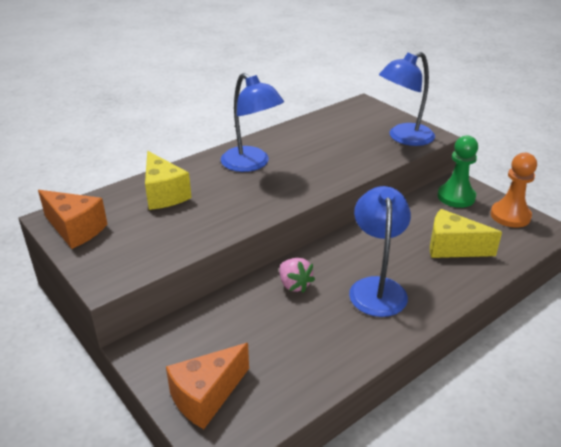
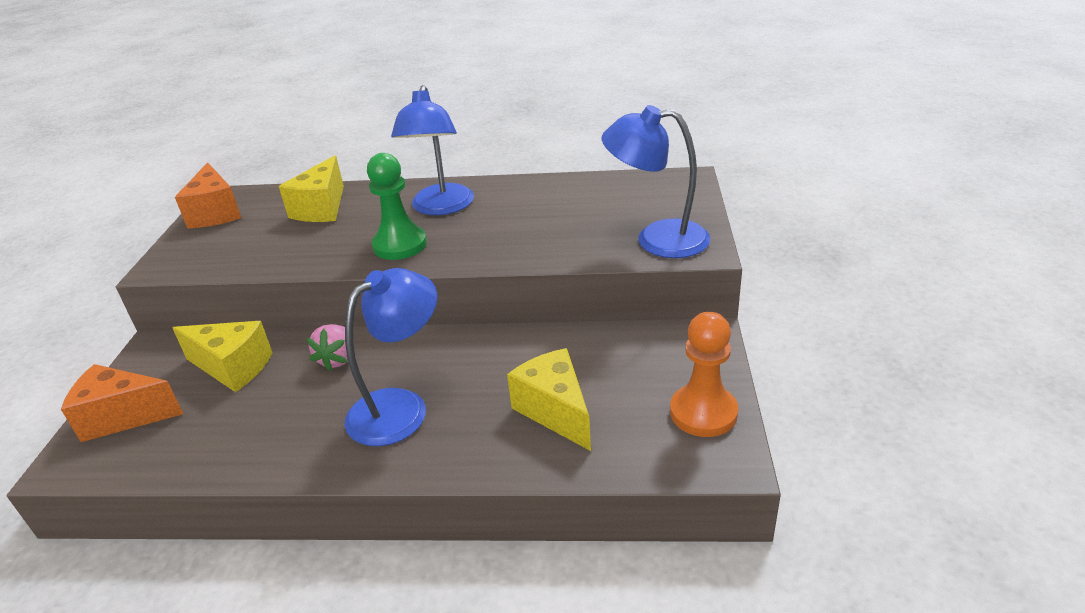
camera: 45 degrees right, 0 degrees up
green pawn [437,135,478,208] -> green pawn moved to [367,153,427,260]
none -> yellow cheese [173,321,273,392]

